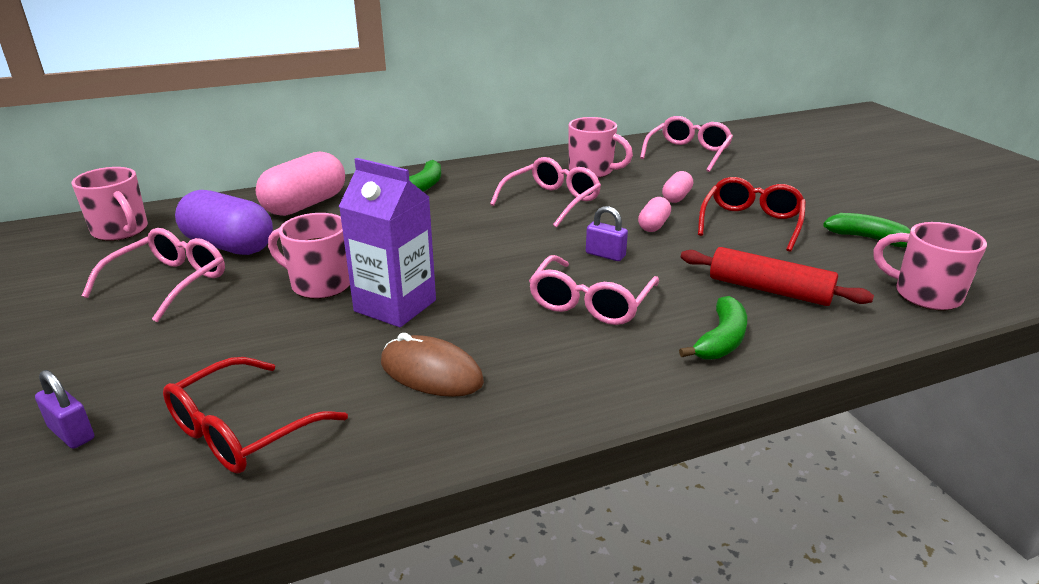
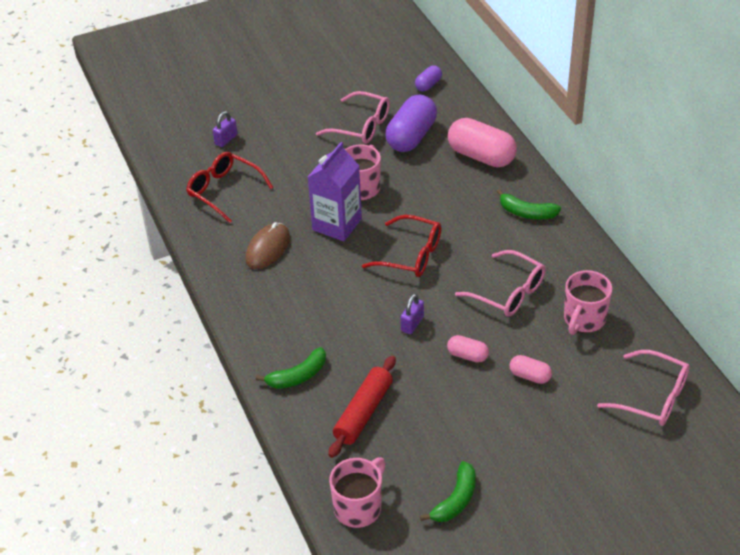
camera: 90 degrees right, 15 degrees up
pink mug [72,167,148,241] -> purple capsule [415,65,442,91]
pink glasses [529,255,659,325] -> none
green banana [679,296,747,360] -> green banana turned 60 degrees counterclockwise [256,347,326,389]
red glasses [698,177,806,252] -> red glasses moved to [362,215,442,277]

